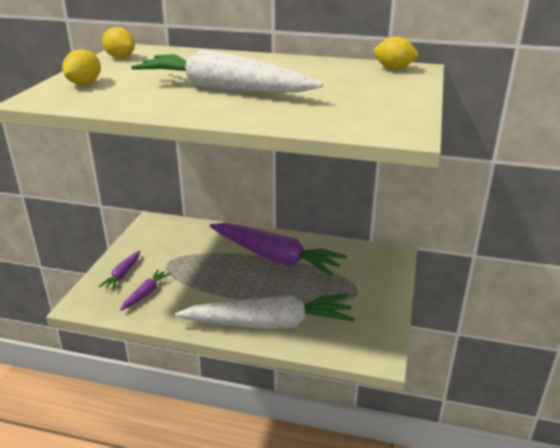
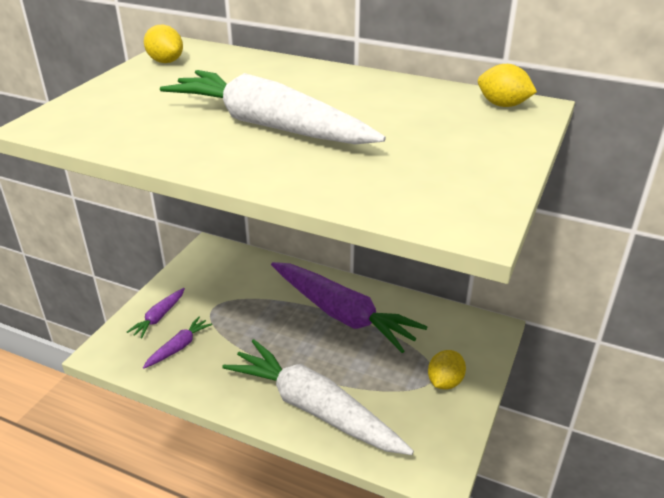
camera: 10 degrees right, 5 degrees up
yellow lemon [62,49,101,85] -> yellow lemon moved to [428,350,466,390]
white carrot [175,294,355,329] -> white carrot turned 150 degrees counterclockwise [222,339,414,455]

